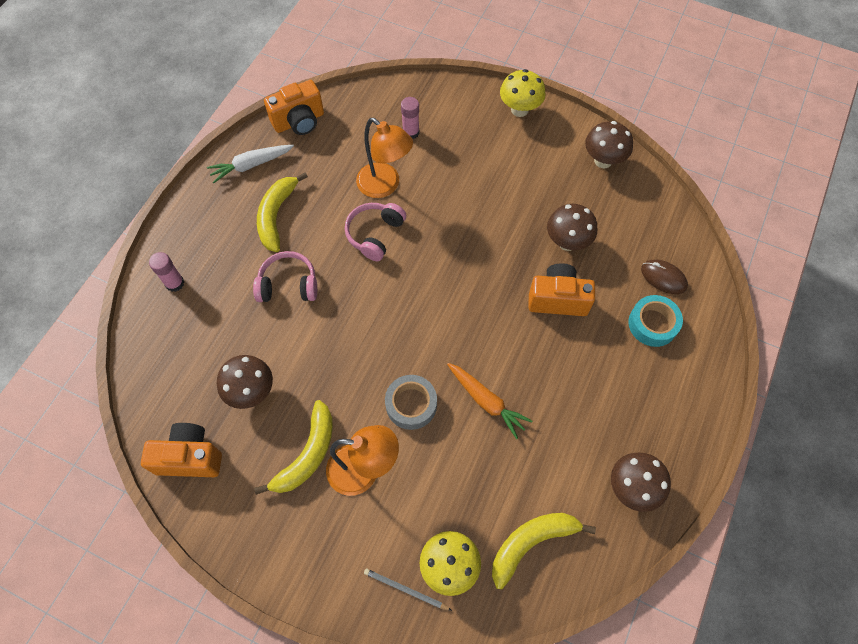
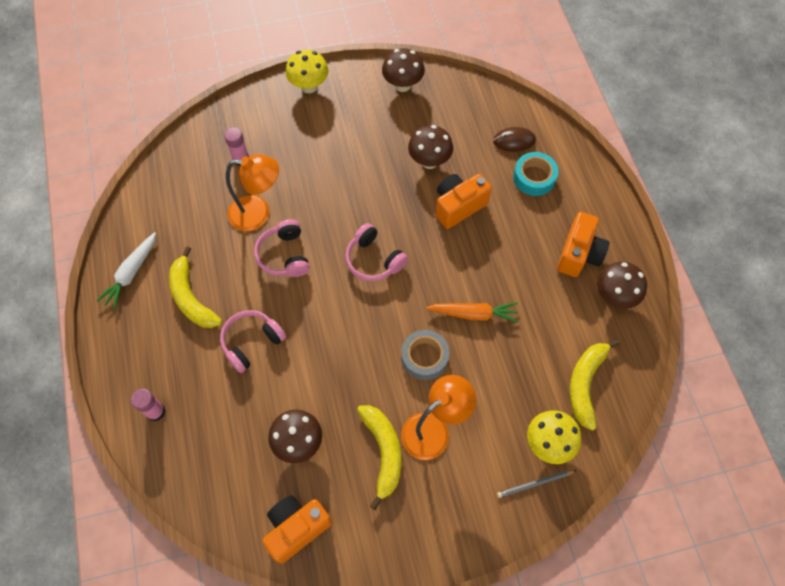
camera: 40 degrees left, 0 degrees up
orange camera [264,80,324,135] -> orange camera moved to [557,212,609,277]
none -> pink headphones [345,223,408,281]

